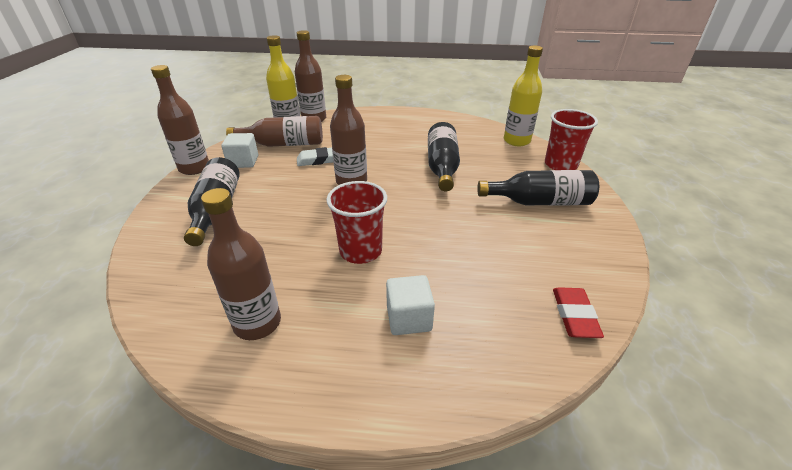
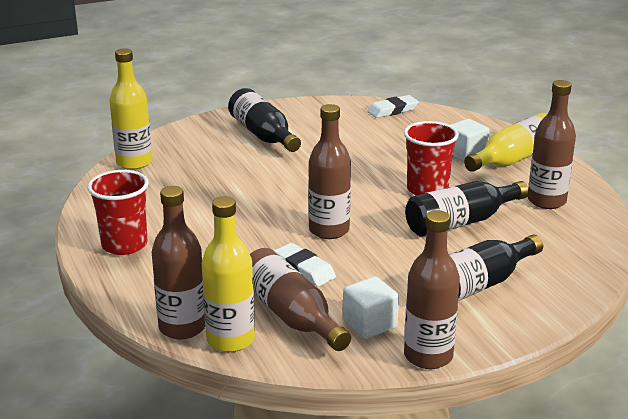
camera: 120 degrees left, 10 degrees down
black bottle [428,122,460,191] -> black bottle moved to [405,181,529,237]
red cup [545,109,598,170] -> red cup moved to [87,170,149,255]
red eraser [553,287,604,338] -> white eraser [367,95,419,118]
none -> yellow bottle [464,113,547,172]

